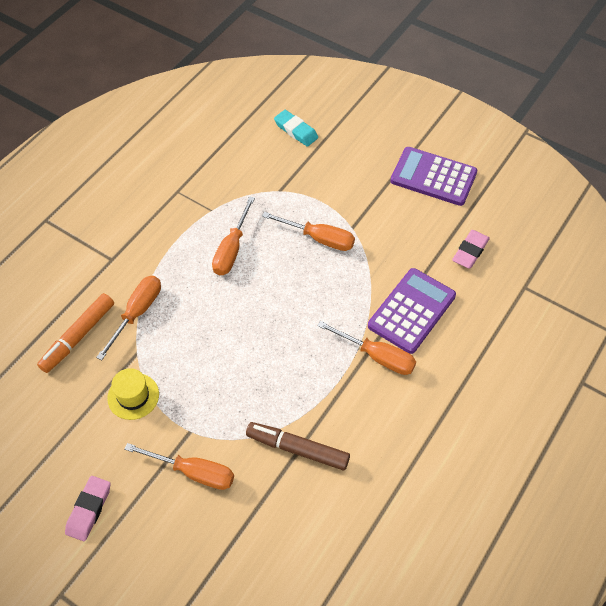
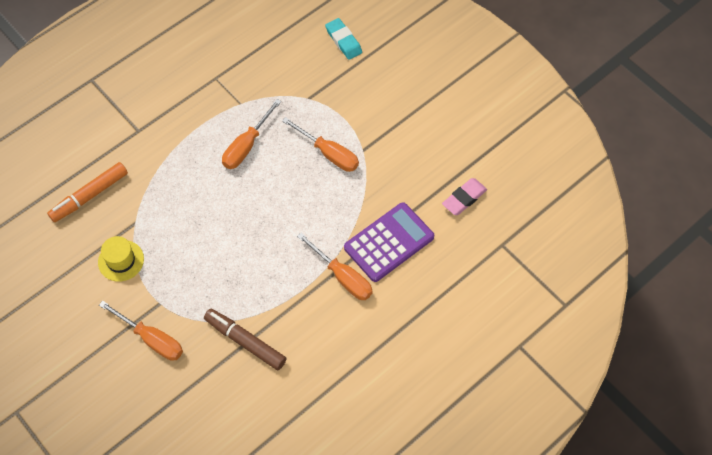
camera: 15 degrees right, 5 degrees up
pink eraser [65,476,111,541] -> none
orange screwdriver [96,276,161,360] -> none
purple calculator [390,147,477,206] -> none

